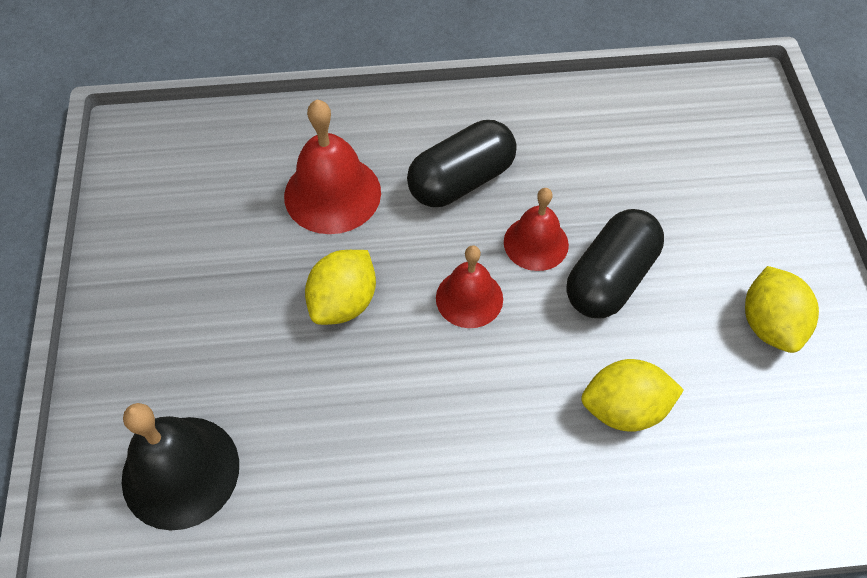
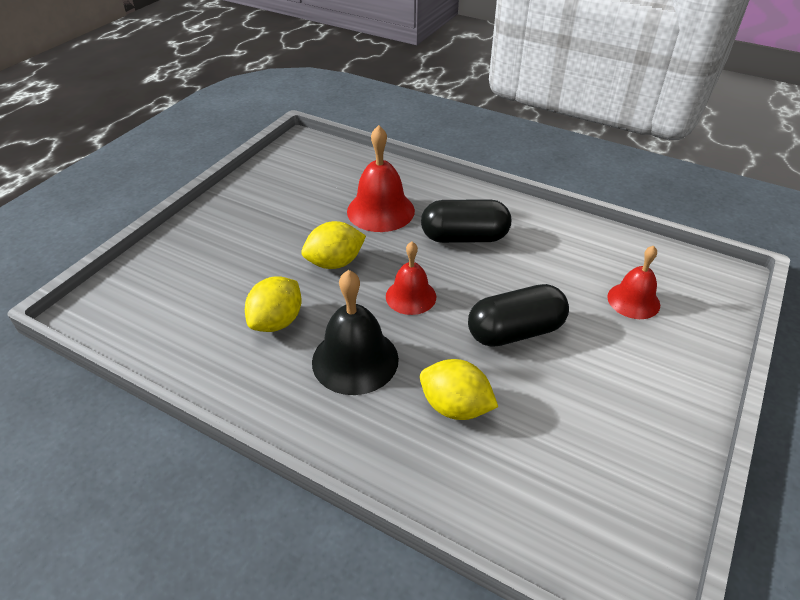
camera: 35 degrees right, 15 degrees down
black bell [121,403,239,531] -> black bell moved to [312,270,399,395]
red bell [504,188,569,271] -> red bell moved to [607,246,660,319]
yellow lemon [745,266,819,353] -> yellow lemon moved to [245,277,302,332]

